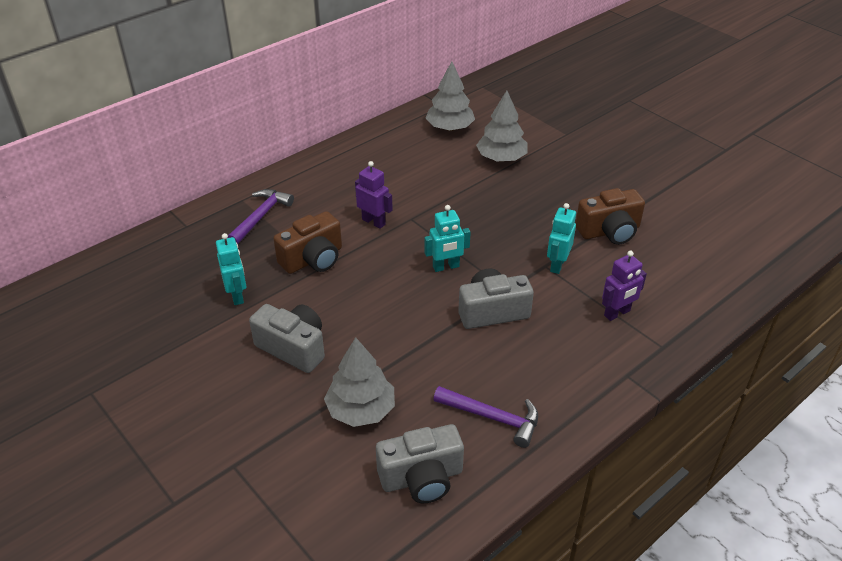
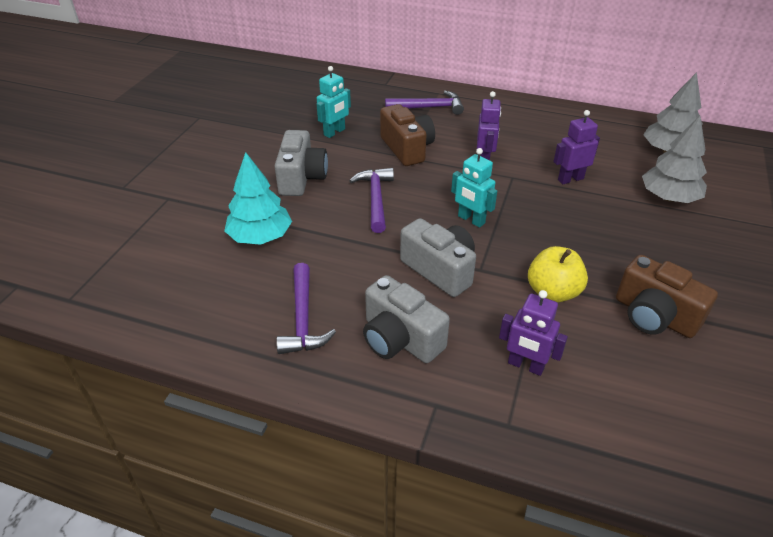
camera: 60 degrees right, 0 degrees up
brown camera [273,211,342,274] -> brown camera turned 135 degrees counterclockwise [380,104,435,166]
grey tree [324,337,395,427] -> turquoise tree [224,152,292,245]
grey camera [376,424,464,503] -> grey camera moved to [363,275,450,363]
turquoise robot [547,203,576,274] -> yellow apple [528,246,588,303]
none -> purple hammer [349,168,394,233]
none -> purple robot [553,110,600,184]

